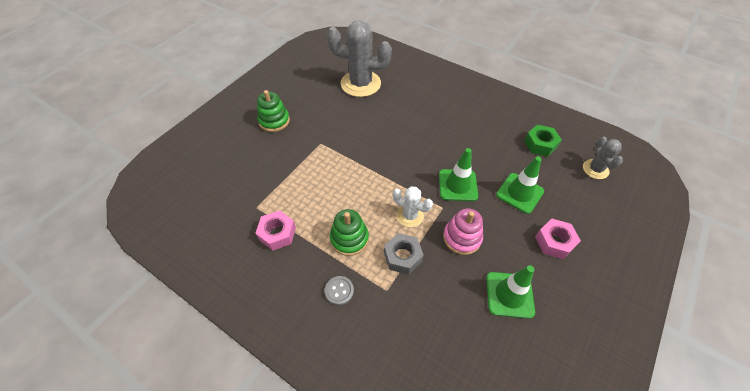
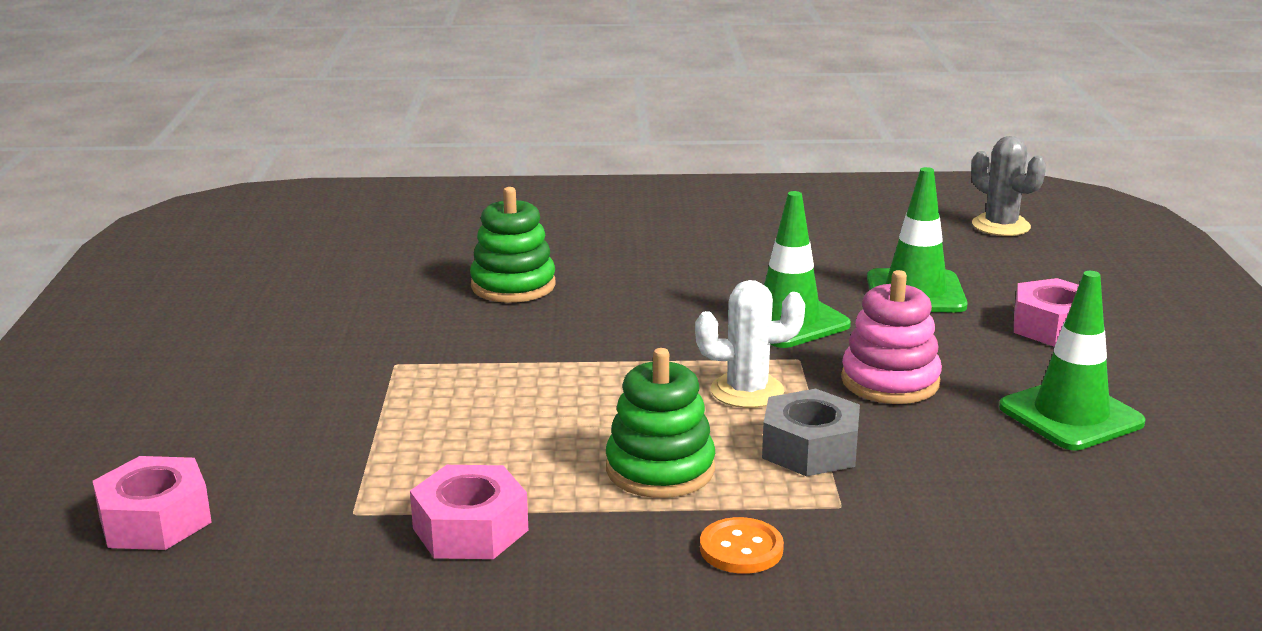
camera: 35 degrees left, 30 degrees down
green stacking toy [257,90,290,132] -> green stacking toy moved to [470,187,556,303]
grey button [325,276,354,305] -> orange button [700,517,784,574]
grey cactus [327,21,392,97] -> none
green nut [524,125,562,157] -> none
none -> pink nut [92,456,212,550]

